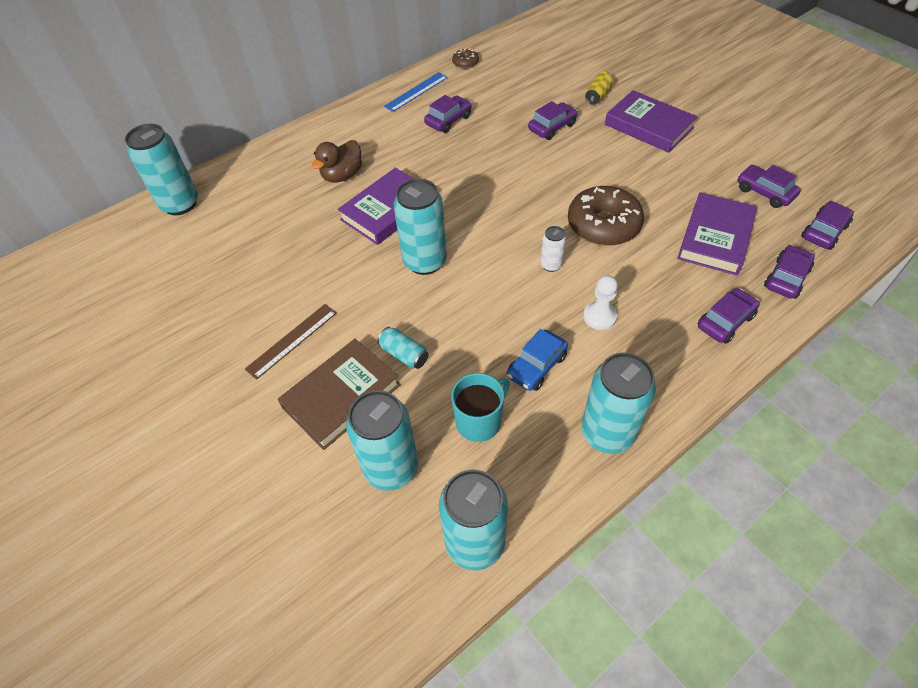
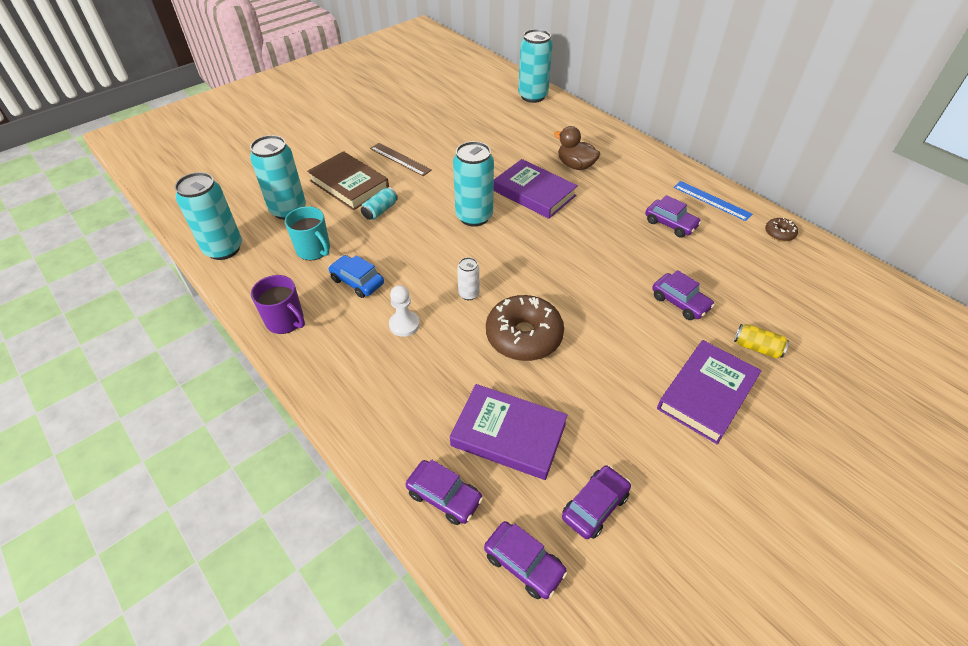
camera: 85 degrees right, 5 degrees down
turquoise can [581,352,656,454] -> purple mug [251,275,305,334]
purple car [698,288,760,344] -> none

